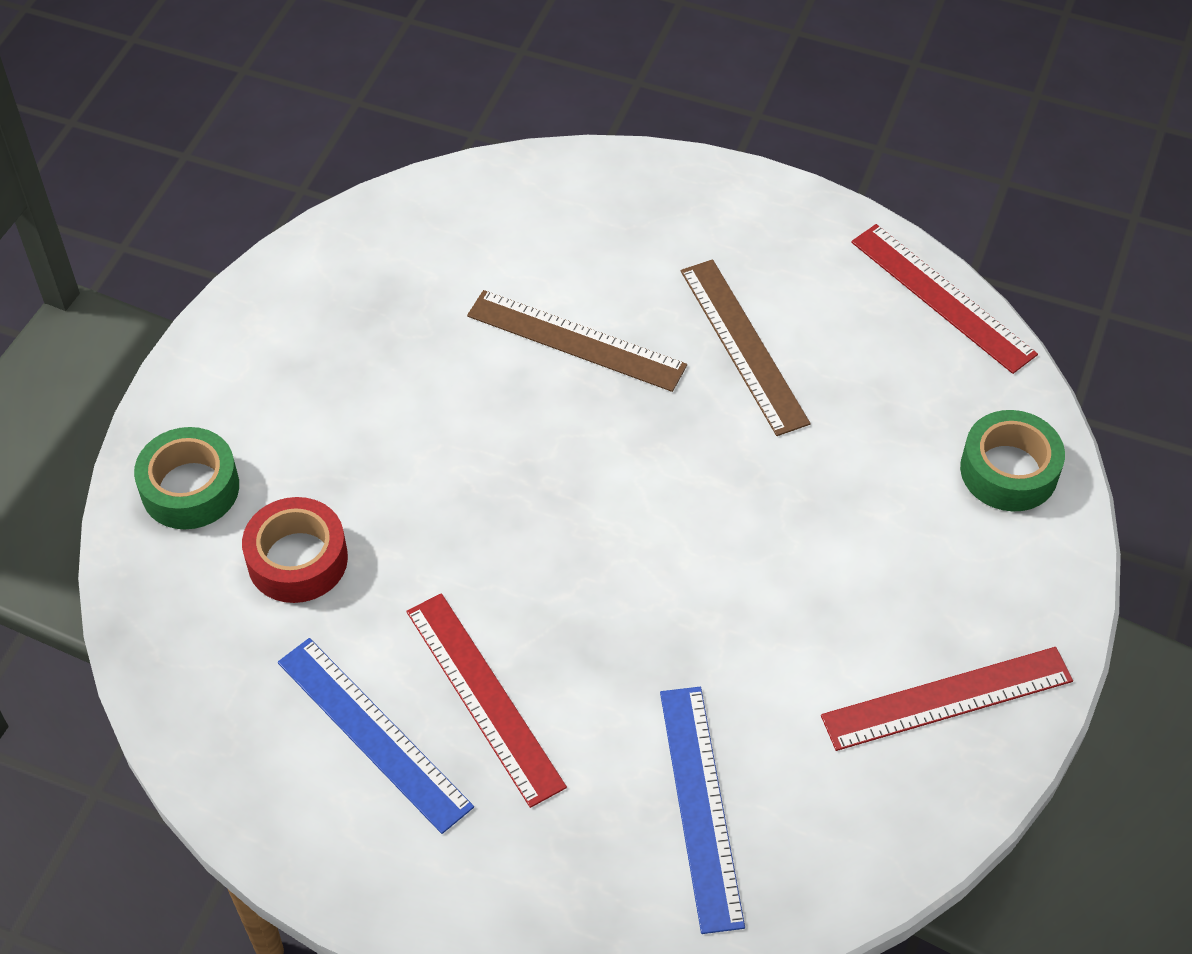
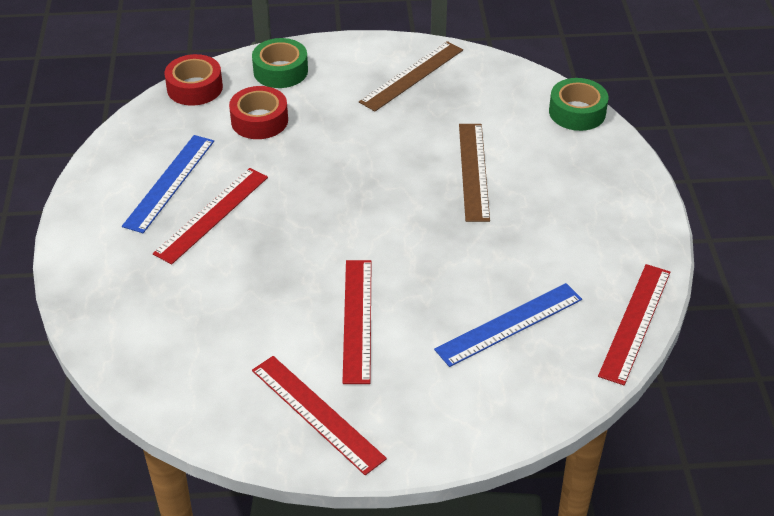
camera: 65 degrees right, 10 degrees down
blue ruler [660,687,745,934] -> blue ruler moved to [434,283,582,367]
brown ruler [681,259,811,436] -> brown ruler moved to [359,41,463,111]
green tape [960,410,1065,511] -> green tape moved to [549,78,608,131]
none -> red tape [164,54,223,106]
none -> red ruler [342,260,372,384]

